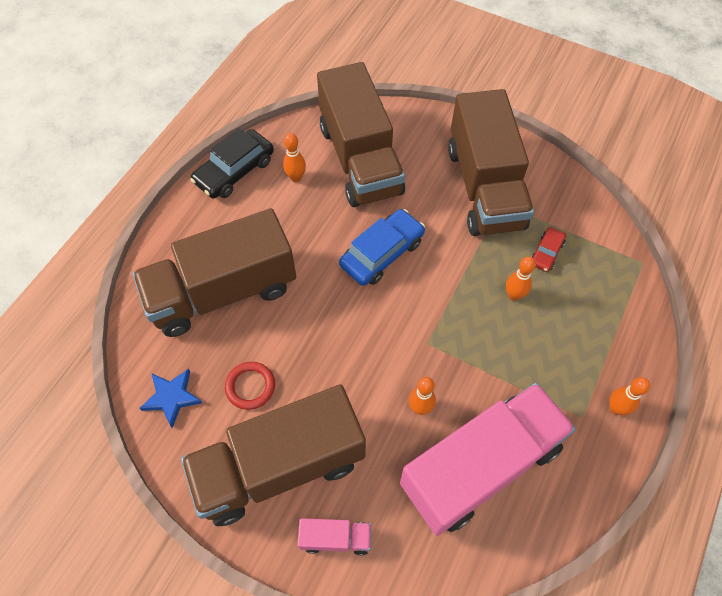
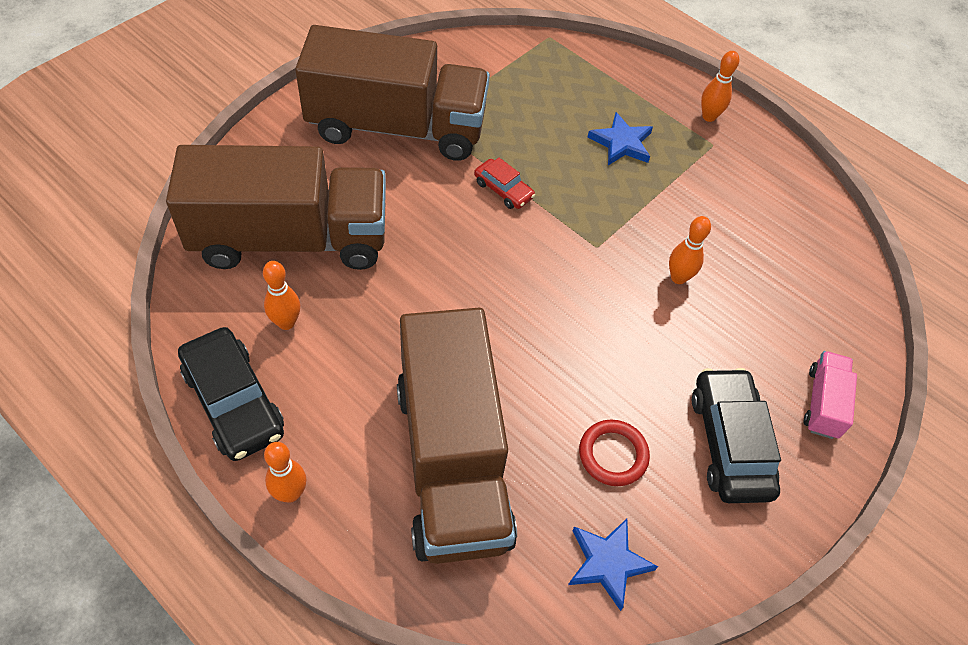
camera: 80 degrees left, 5 degrees down
brown truck [181,384,366,526] -> black car [692,368,781,503]
blue car [339,209,425,286] -> none
pink truck [400,383,576,536] -> none
orange bowling pin [506,257,536,301] -> orange bowling pin moved to [264,442,306,503]
red car [531,227,566,272] -> red car moved to [474,158,535,209]
none -> blue star [587,112,653,165]

